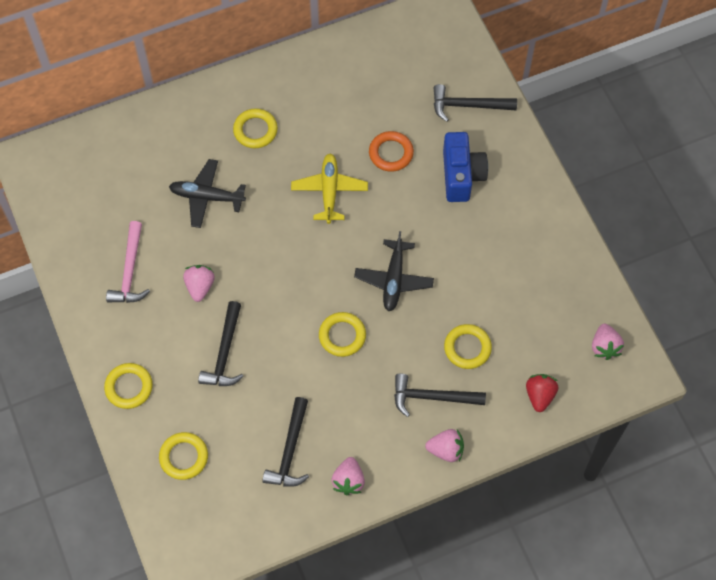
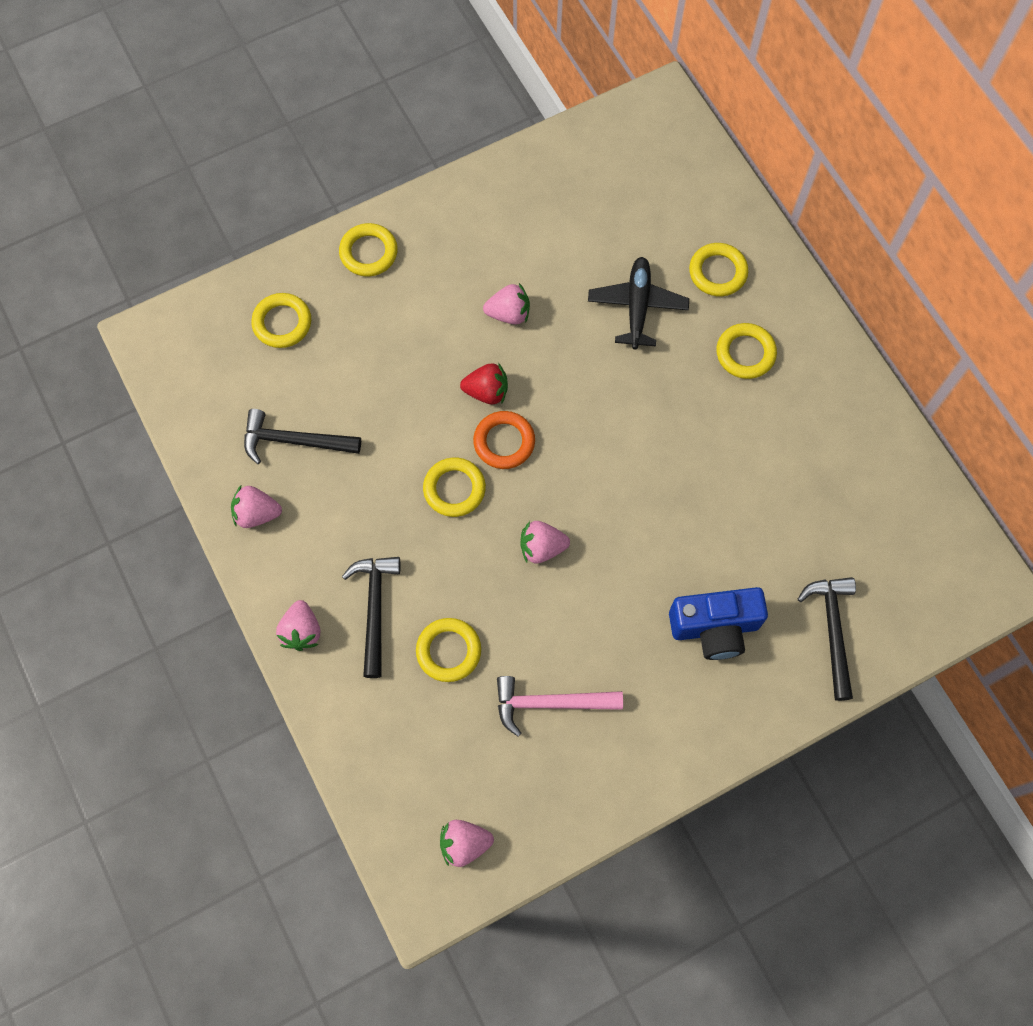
camera: 85 degrees right, 5 degrees up
pink hammer [106,221,150,303] -> pink hammer moved to [497,676,623,736]
black hammer [198,301,244,386] -> none
yellow plane [291,154,368,224] -> none
black plane [354,231,434,311] -> pink strawberry [520,521,570,563]
orange ring [369,131,414,172] -> orange ring moved to [473,411,535,469]
red strawberry [526,374,559,412] -> red strawberry moved to [460,363,508,404]
none -> yellow ring [689,243,748,296]

